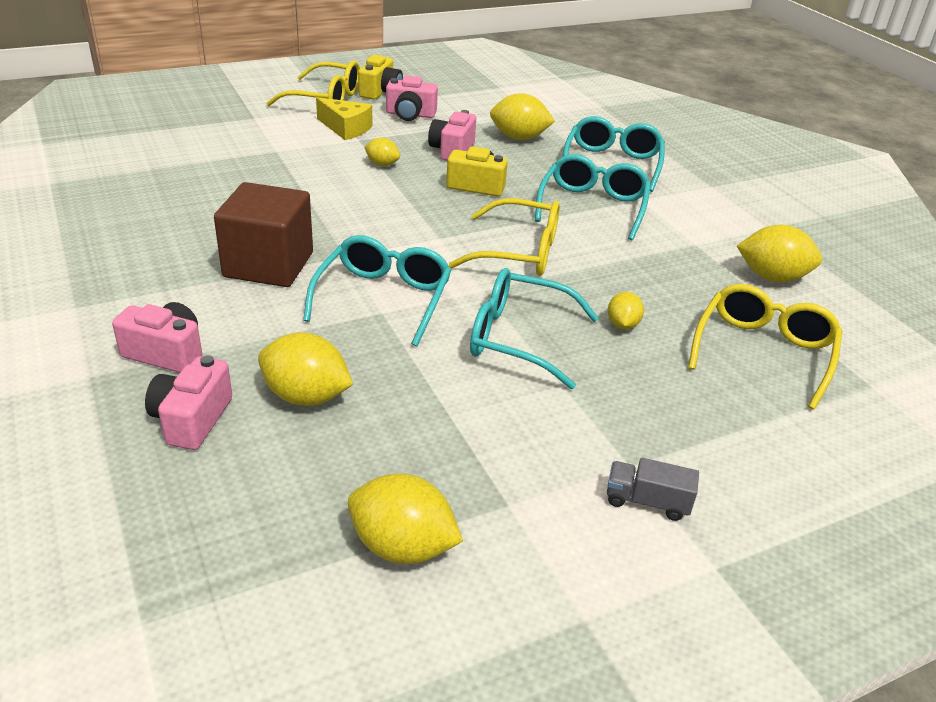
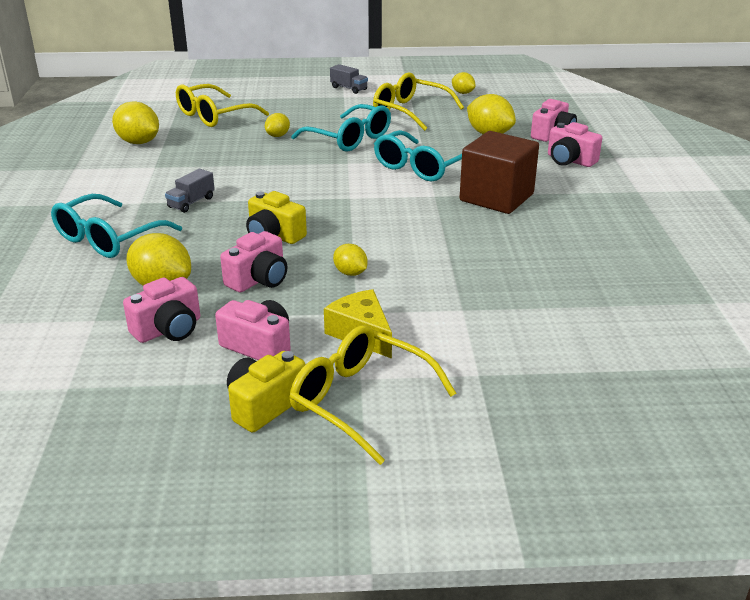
camera: 155 degrees left, 5 degrees down
yellow lemon [348,474,463,564] -> yellow lemon [452,72,476,94], size x0.57
yellow glasses [449,198,560,276] -> yellow glasses moved to [373,73,464,131]
turquoise glasses [535,154,651,240] -> grey truck [165,168,215,213]
none -> pink camera [123,277,200,343]

